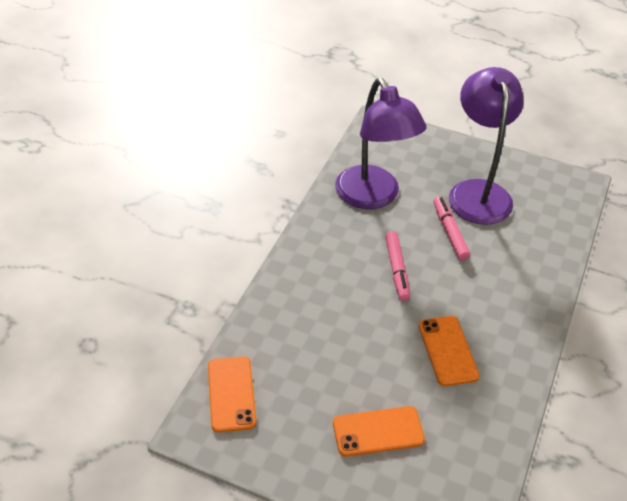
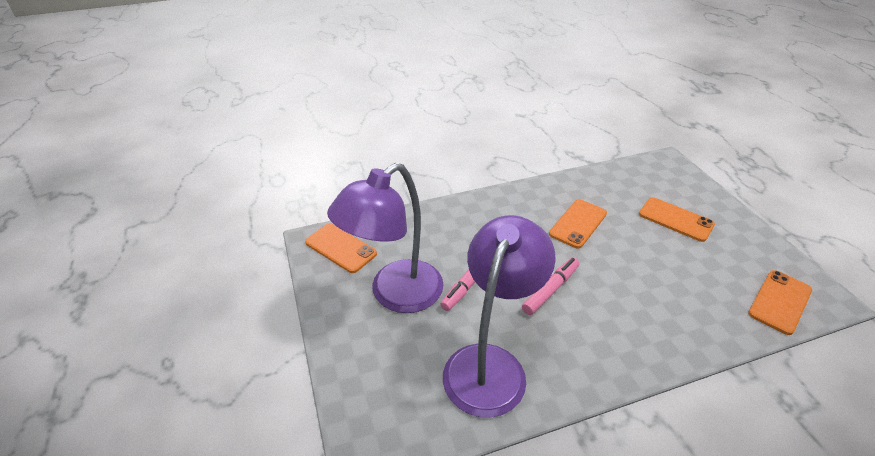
camera: 130 degrees left, 5 degrees down
none -> orange phone [305,224,377,273]

